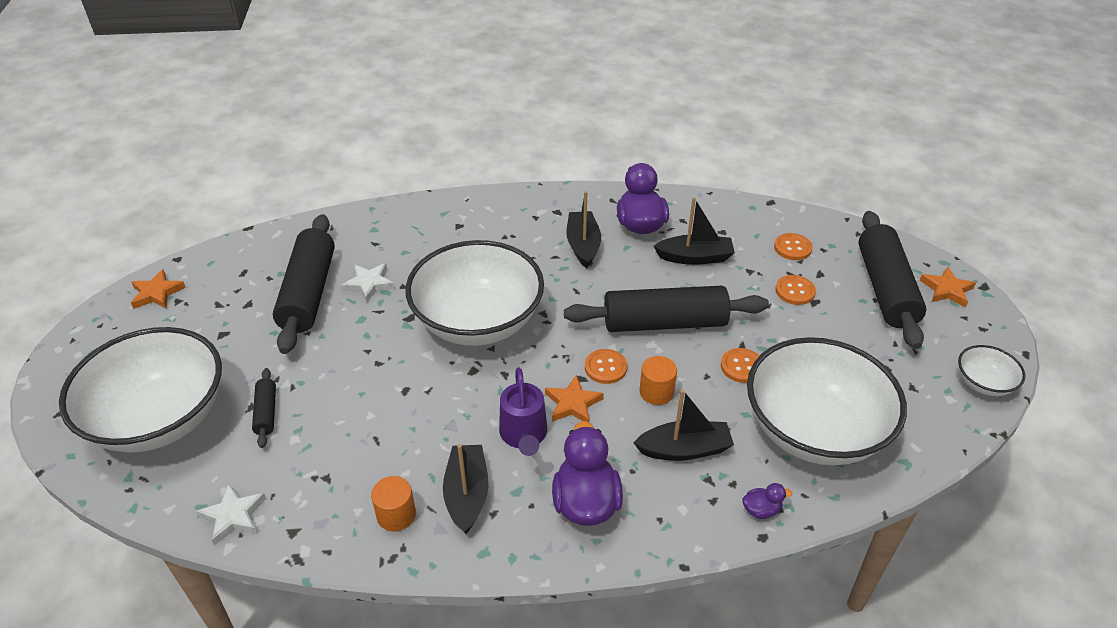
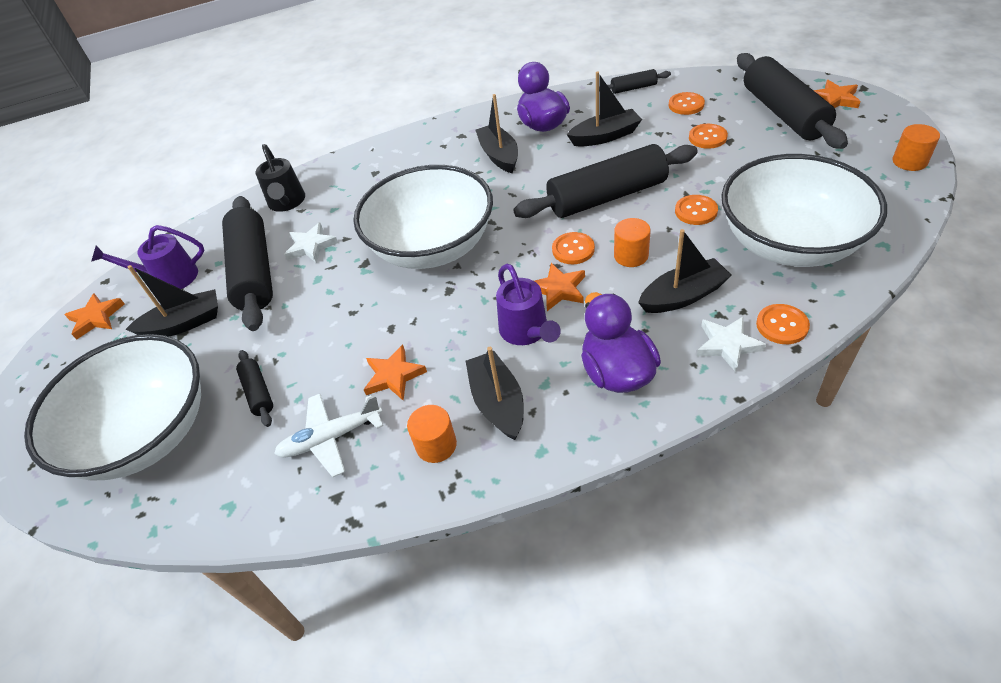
camera: 10 degrees left, 5 degrees up
white star [196,483,266,546] -> white star moved to [697,316,767,372]
purple duck [742,483,792,519] -> orange button [756,304,810,344]
white bowl [958,345,1025,396] -> orange cylinder [893,124,940,171]
none -> purple watering can [91,225,204,289]
none -> black boat [126,265,218,337]
none -> black watering can [255,144,305,212]
none -> white plane [274,394,383,477]
none -> orange star [363,345,427,401]
none -> black rolling pin [607,69,671,94]

